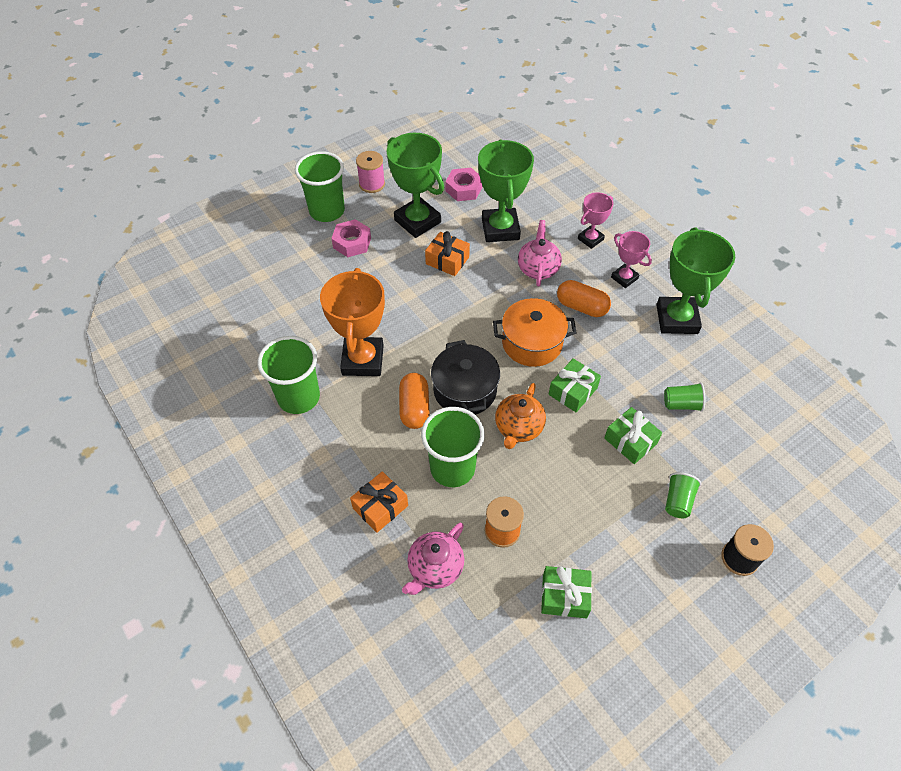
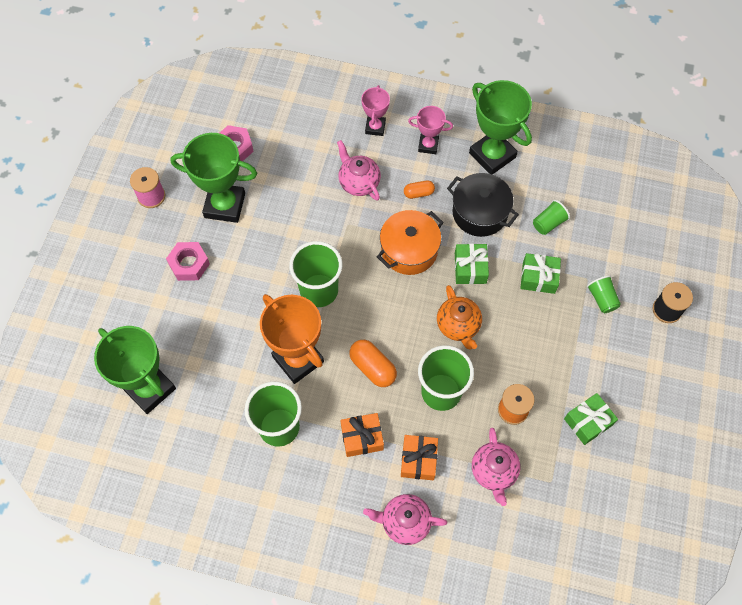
camera: 40 degrees left, 10 degrees up
green cup [295,151,345,222] -> green cup moved to [289,241,343,307]
orange gift [425,231,470,276] -> orange gift moved to [340,413,384,457]
black pot [431,340,500,415] -> black pot moved to [447,173,519,237]
green trophy [478,139,534,242] -> green trophy moved to [94,326,176,414]
orange capsule [557,280,611,317] -> orange capsule [404,180,435,199], size x0.61
none -> pink teapot [363,494,447,545]

